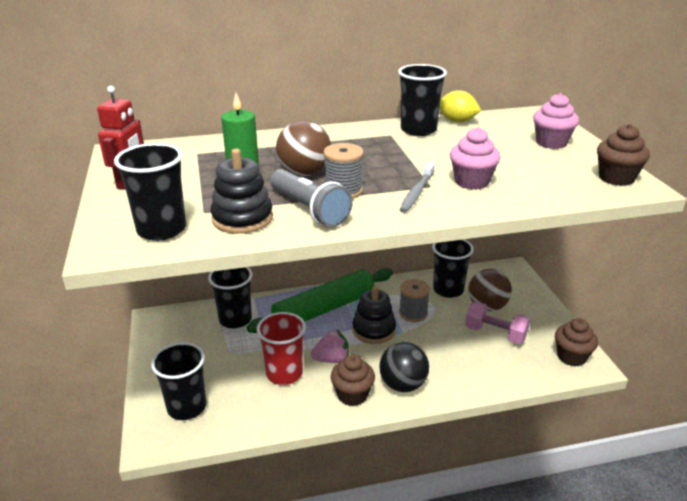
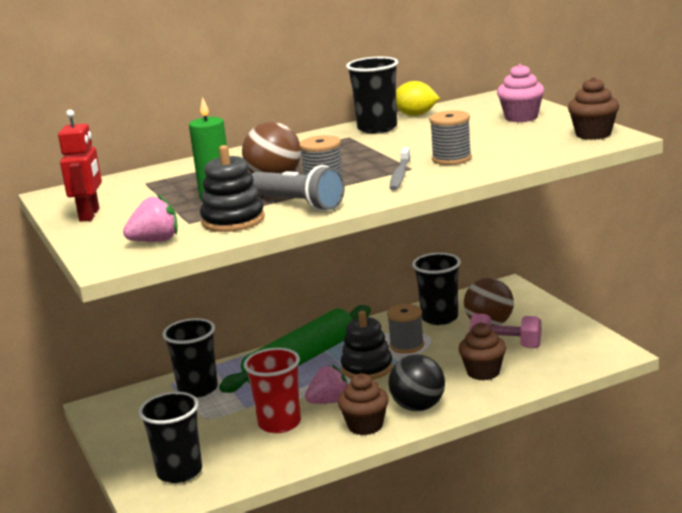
camera: 10 degrees left, 10 degrees down
black cup [114,143,186,241] -> pink strawberry [123,194,178,242]
pink cupcake [450,127,501,189] -> grey spool [429,110,472,165]
brown cupcake [555,318,598,366] -> brown cupcake moved to [458,322,506,381]

